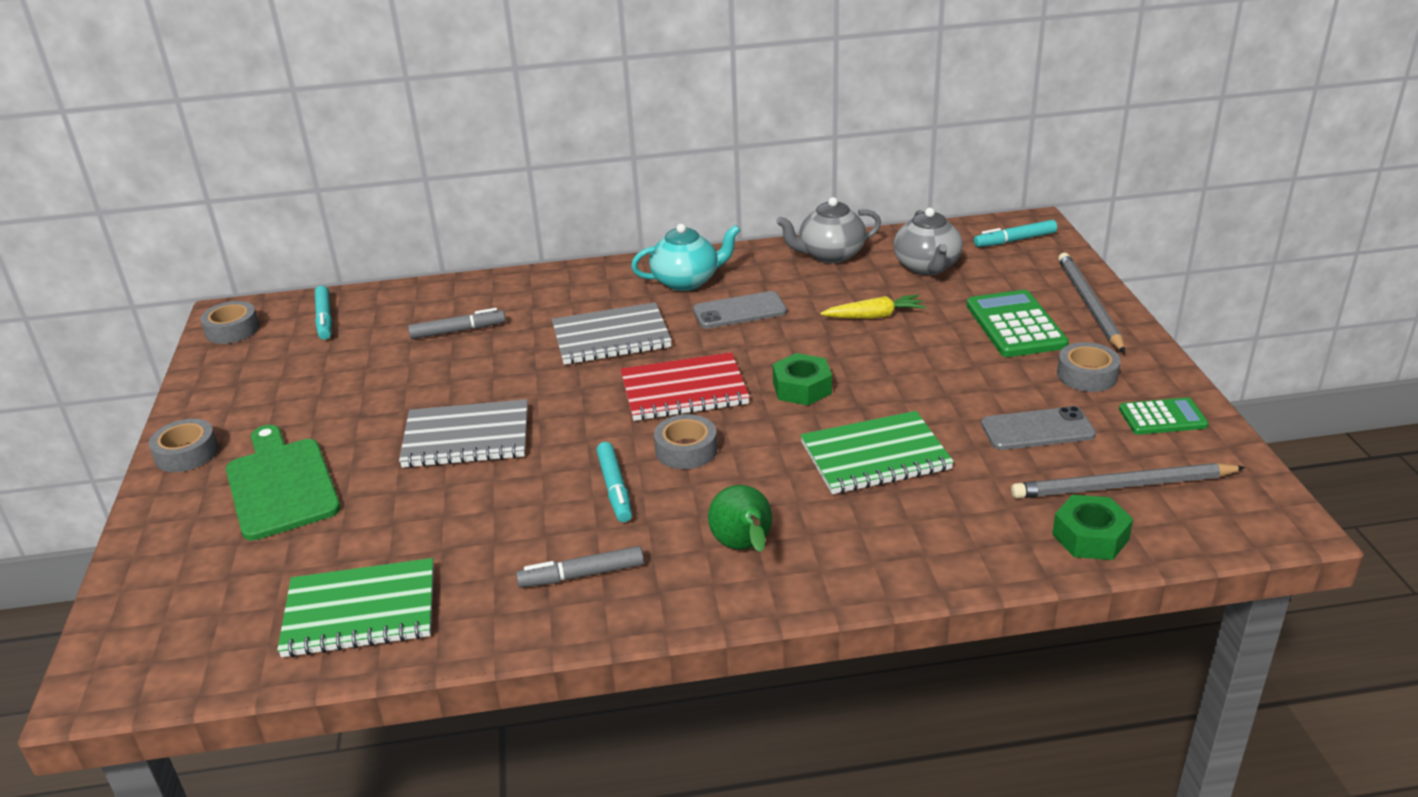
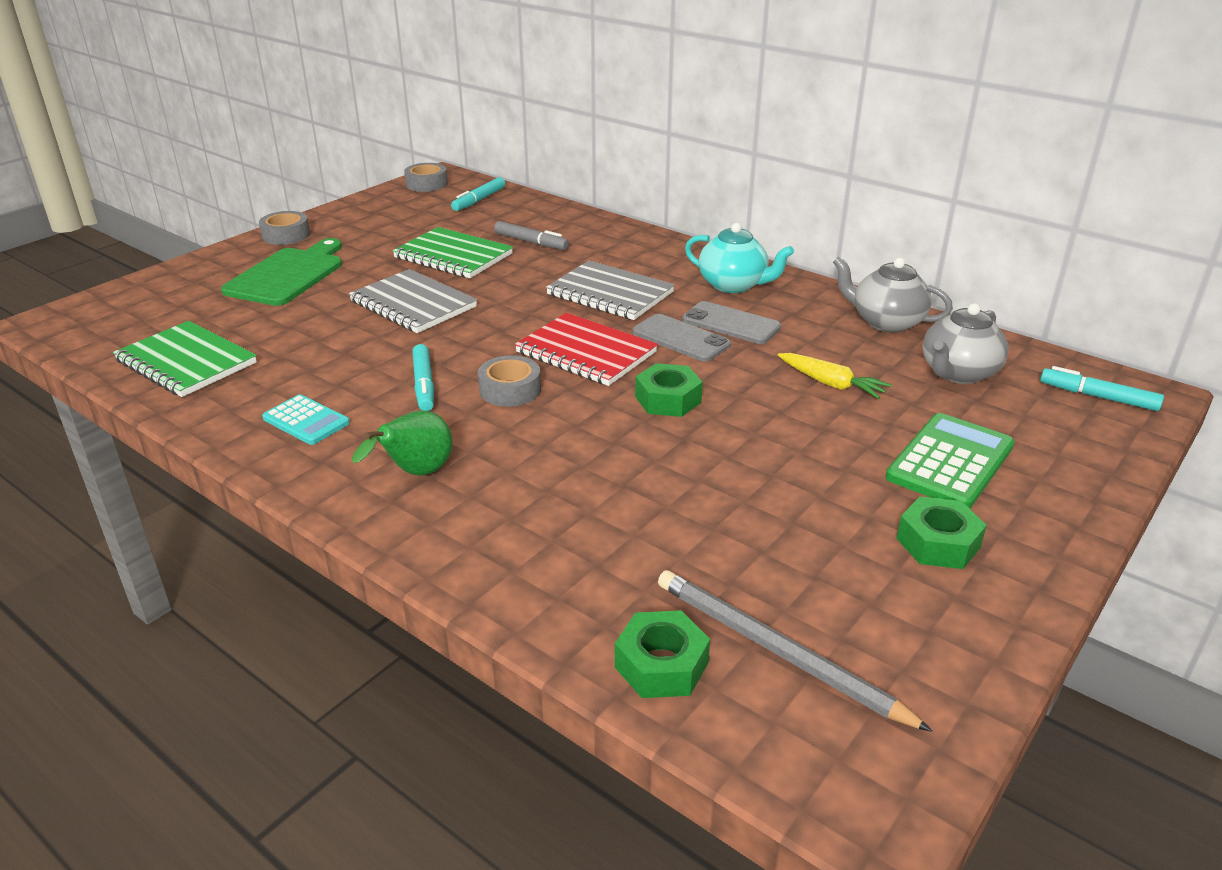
camera: 45 degrees right, 0 degrees up
grey marker [516,546,644,588] -> turquoise calculator [262,394,350,445]
turquoise marker [596,442,632,522] -> turquoise marker turned 45 degrees counterclockwise [412,344,434,411]
green notebook [800,411,954,494] -> green notebook moved to [392,227,513,278]
grey phone [981,406,1096,450] -> grey phone moved to [632,314,731,362]
grey tape [1057,342,1121,392] -> green nut [896,496,987,569]
grey pencil [1058,253,1125,353] -> none
green calculator [1119,397,1208,435] -> none

